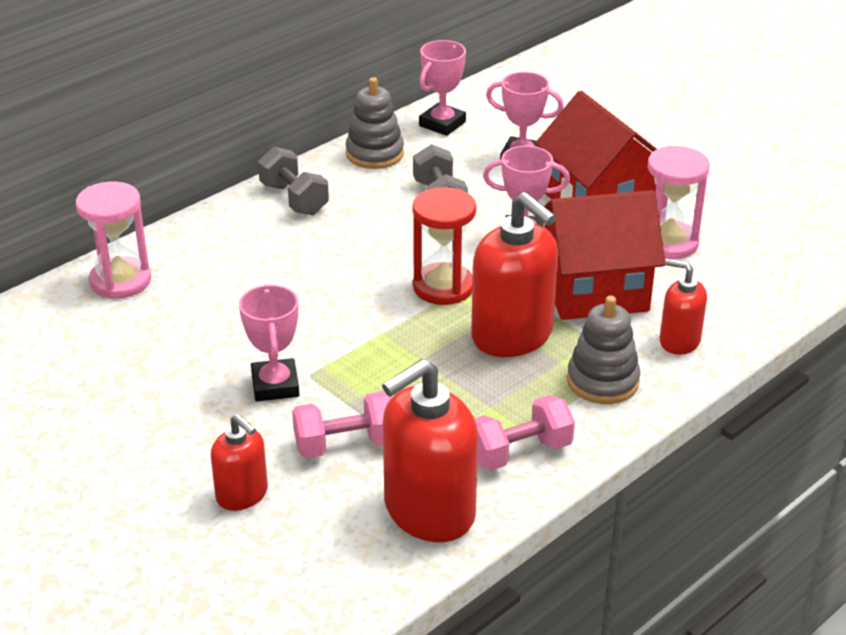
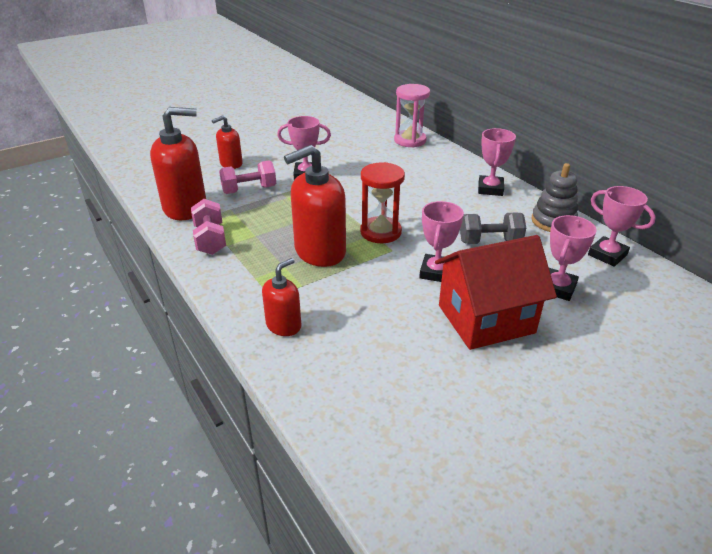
camera: 100 degrees right, 0 degrees up
grey dumbbell [258,147,329,215] -> pink trophy [478,128,516,196]
pink dumbbell [292,392,391,458] -> pink dumbbell turned 75 degrees clockwise [219,160,276,194]
red soap dispenser [382,359,478,542] -> red soap dispenser turned 105 degrees clockwise [150,107,206,220]
red house [544,190,665,320] -> none
grey stacking toy [567,296,641,404] -> none
pink hourglass [648,146,710,259] -> none

